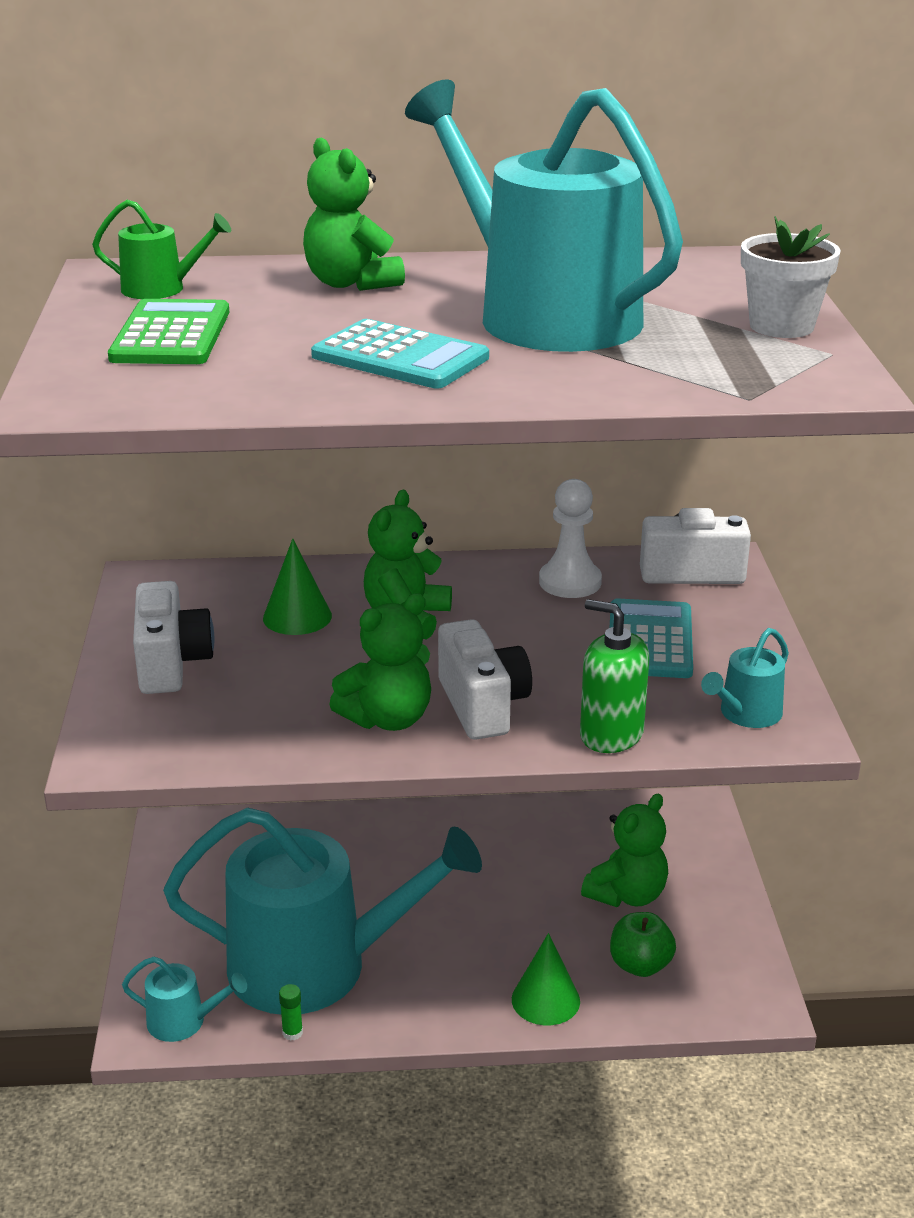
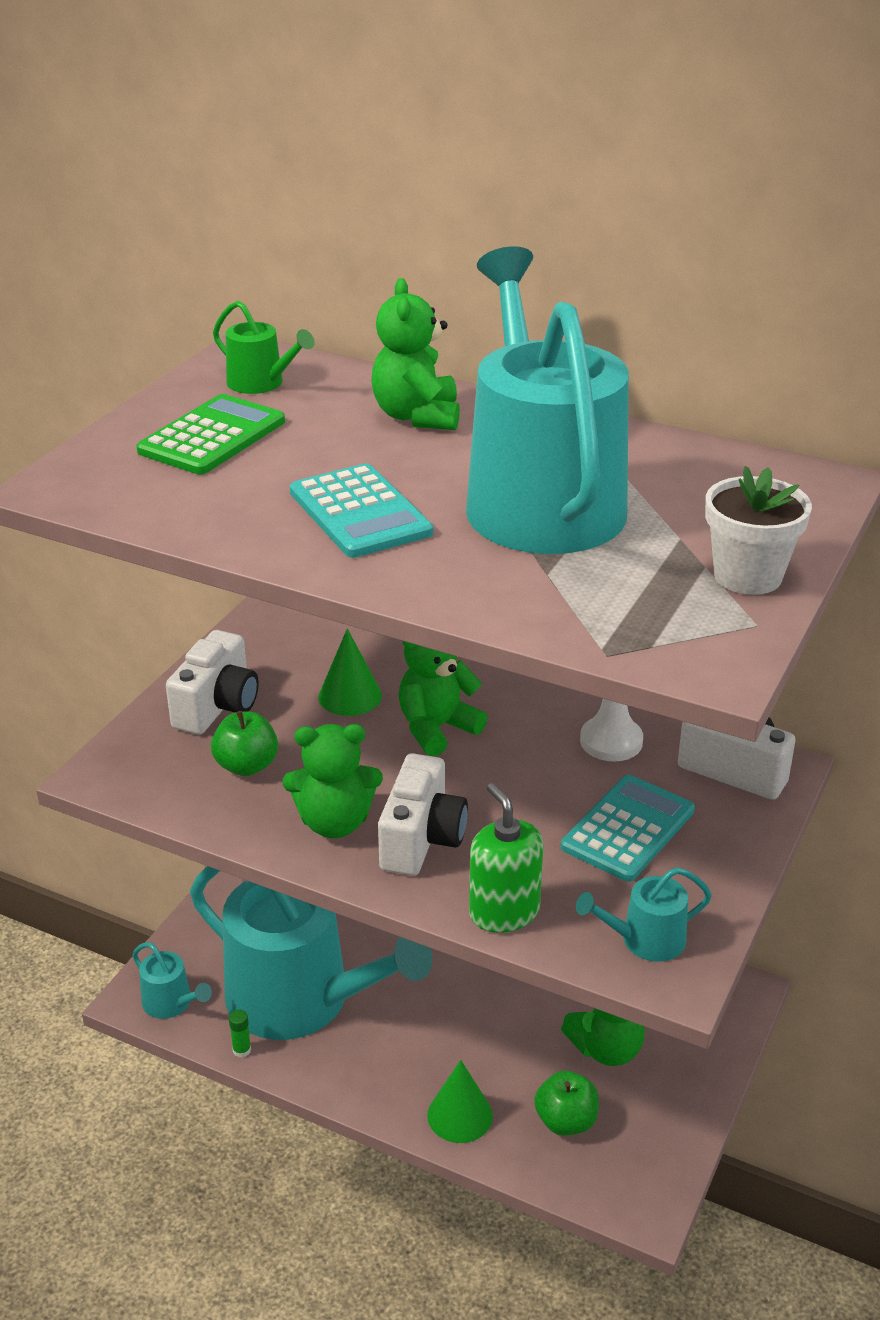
camera: 30 degrees right, 5 degrees up
none -> green apple [211,711,278,776]

